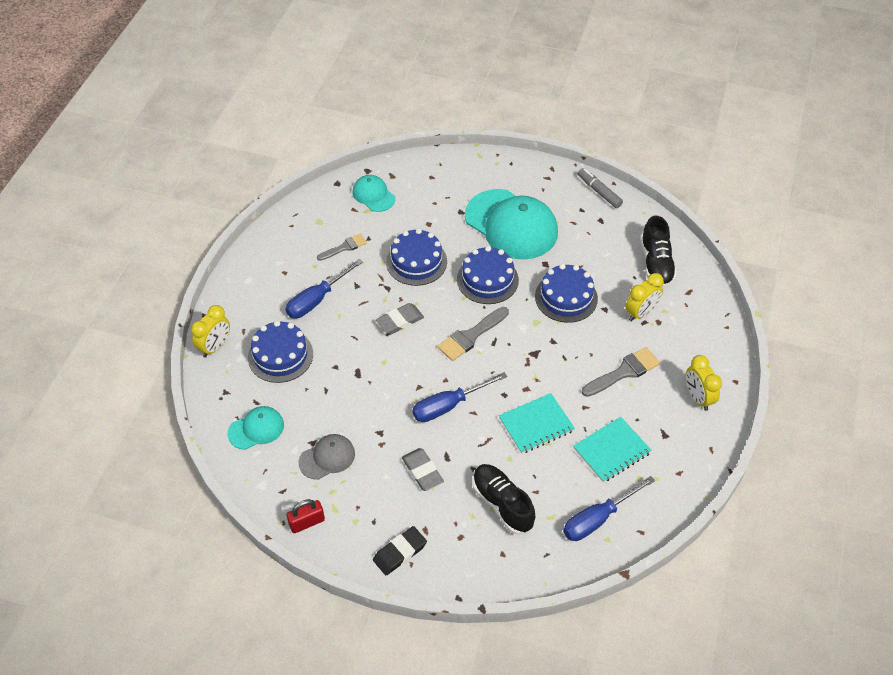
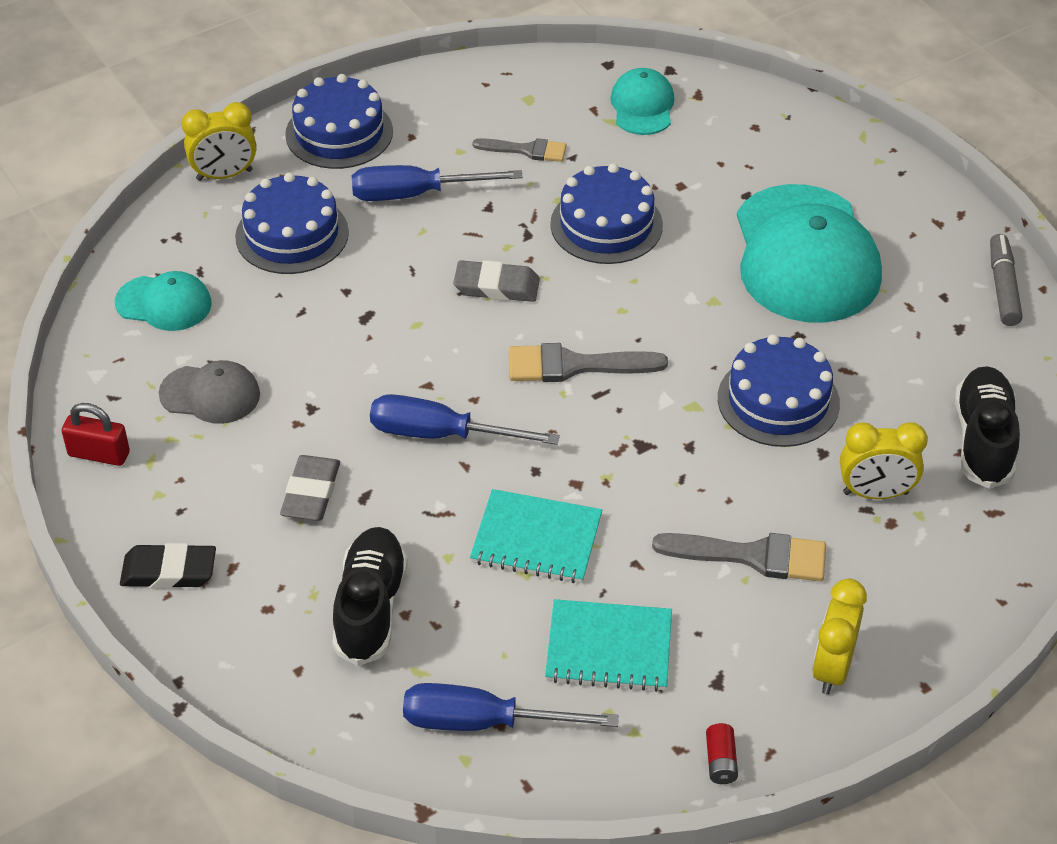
camera: 40 degrees right, 5 degrees down
blue cake [457,246,519,304] -> blue cake moved to [285,74,393,169]
black shoe [640,215,677,287] -> black shoe turned 150 degrees clockwise [955,366,1020,489]
none -> red battery [706,723,738,784]

